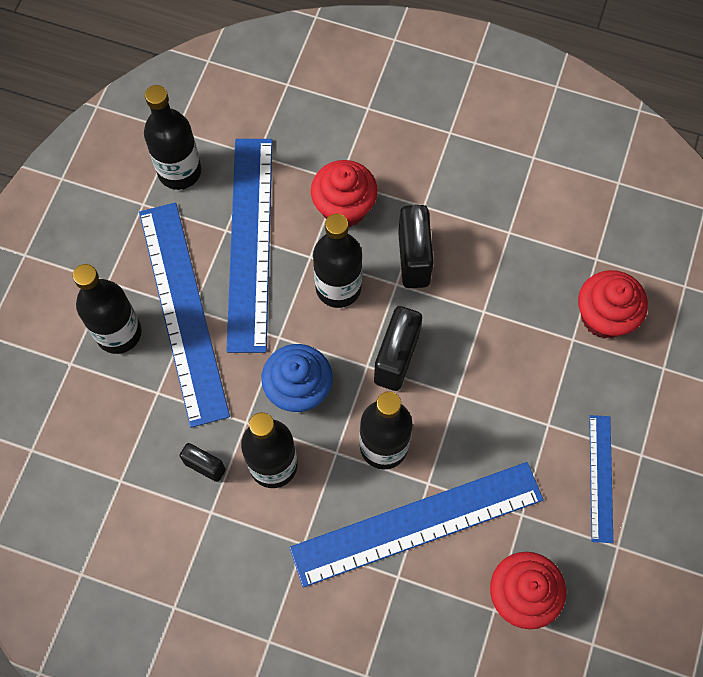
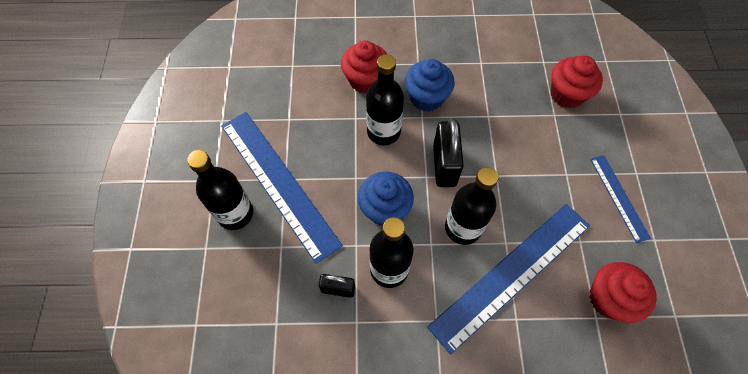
camera: 20 degrees left, 5 degrees down
black bottle [144,85,201,190] -> none
blue ruler [226,139,273,353] -> none
black padlock [398,204,434,288] -> blue cupcake [405,59,455,112]

